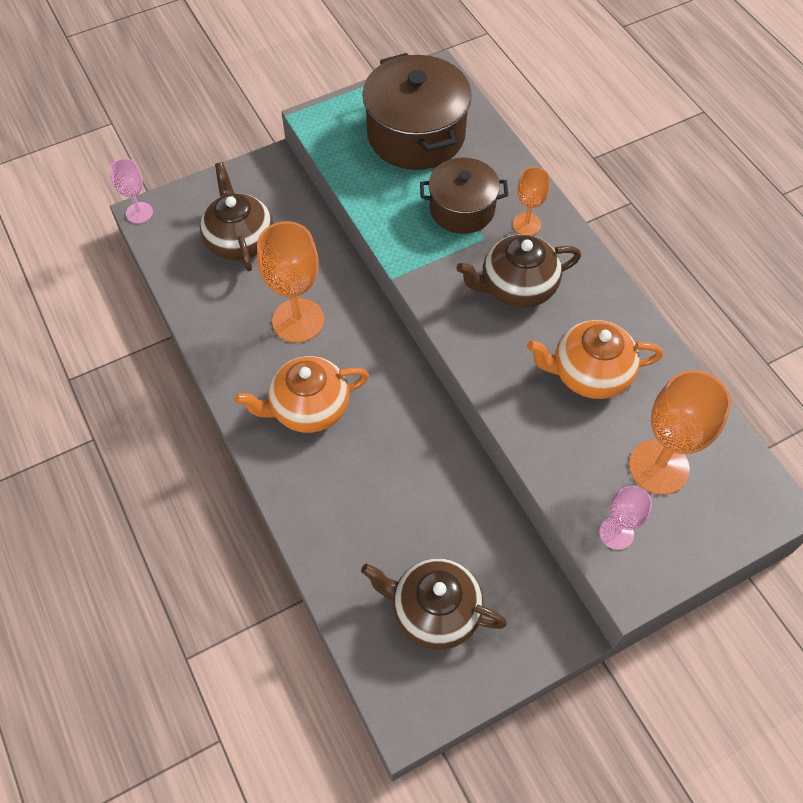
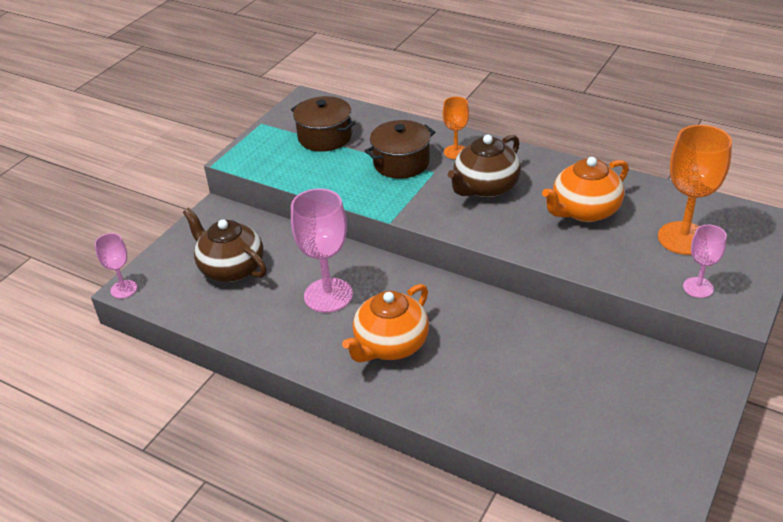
camera: 30 degrees left, 20 degrees down
orange goblet [257,221,324,343] -> pink goblet [291,189,353,313]
brown teapot [361,558,507,650] -> none
brown pot [362,53,472,170] -> brown pot [291,96,355,152], size x0.63

